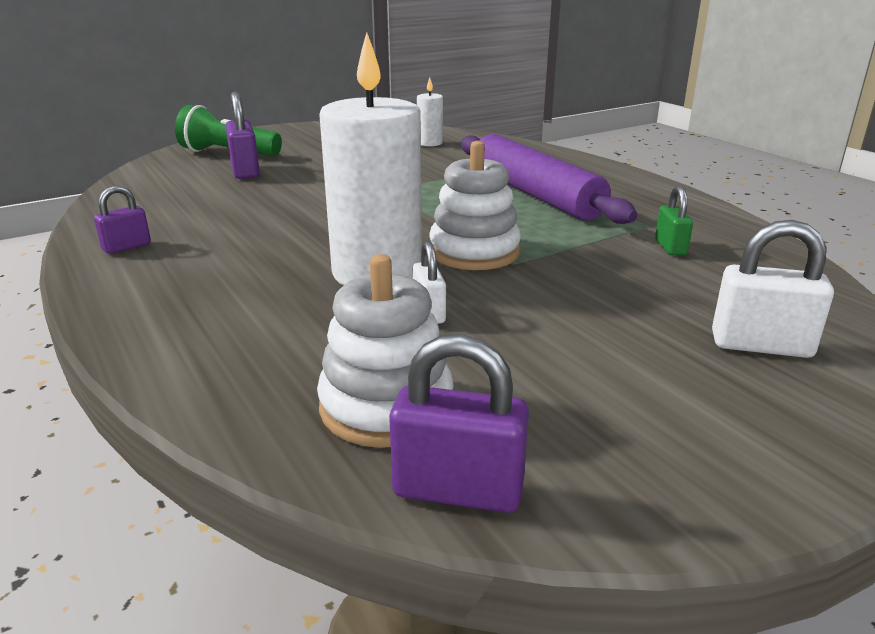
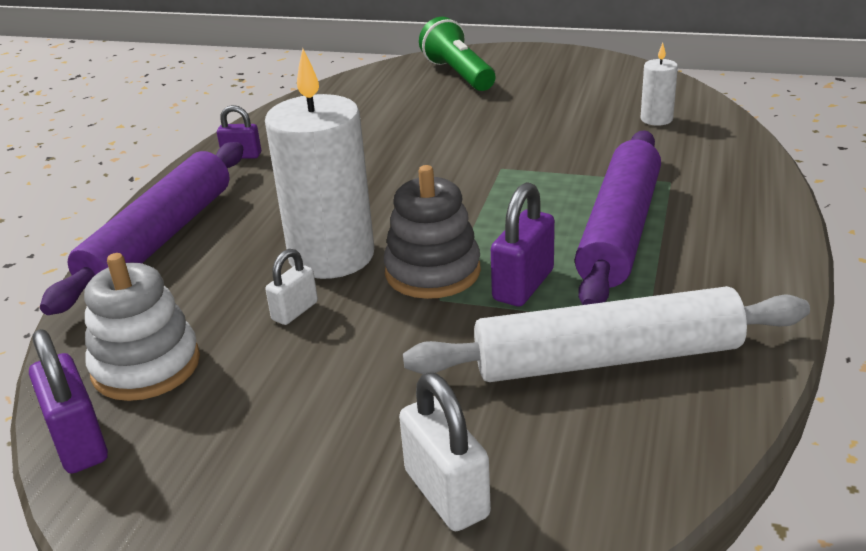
camera: 50 degrees right, 5 degrees up
purple padlock [226,92,260,179] -> purple padlock moved to [491,182,555,306]
white stacking toy [429,141,521,270] -> grey stacking toy [384,165,481,299]
green padlock [655,186,693,256] -> white rolling pin [403,286,810,382]
none -> purple rolling pin [40,142,243,315]

